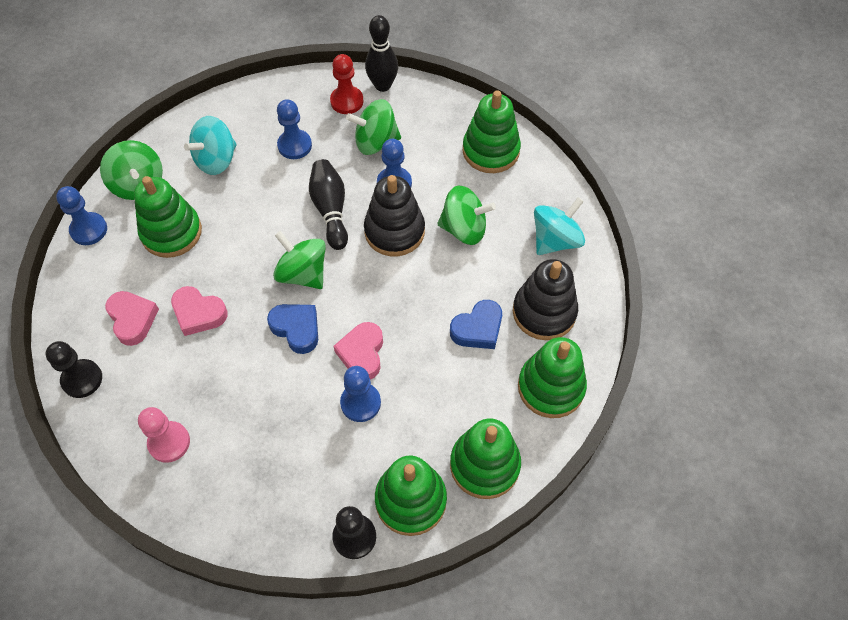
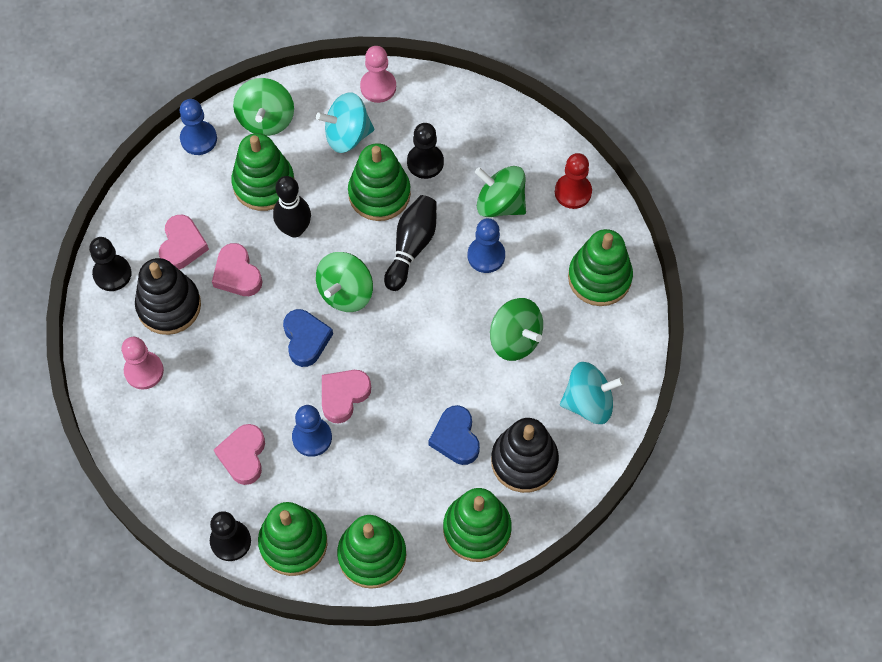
camera: 35 degrees right, 5 degrees up
green spinning top [273,231,326,289] -> green spinning top turned 135 degrees counterclockwise [316,252,373,312]
blue pawn [277,99,312,159] -> black pawn [407,123,444,179]
red pawn [330,54,363,114] -> red pawn moved to [555,153,592,209]
black stacking toy [364,175,425,256] -> black stacking toy moved to [135,258,201,335]
black bowling pin [365,15,398,92] -> black bowling pin moved to [273,176,311,238]
blue heart [450,300,502,349] -> blue heart turned 75 degrees clockwise [429,405,480,465]
none -> pink heart [214,424,265,485]
none -> green stacking toy [348,143,411,221]
none -> pink pawn [360,46,396,103]

